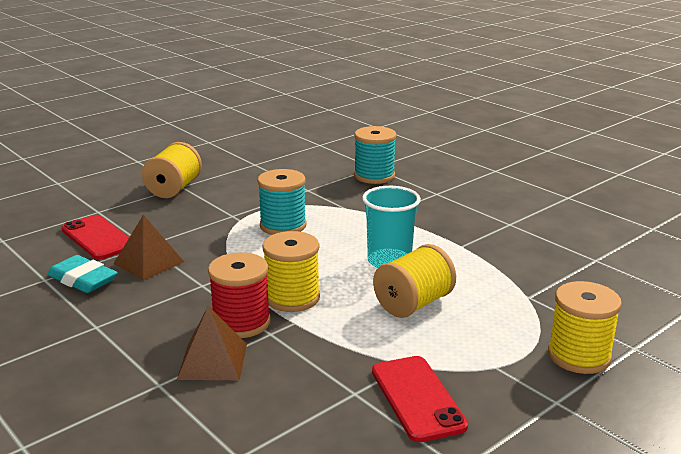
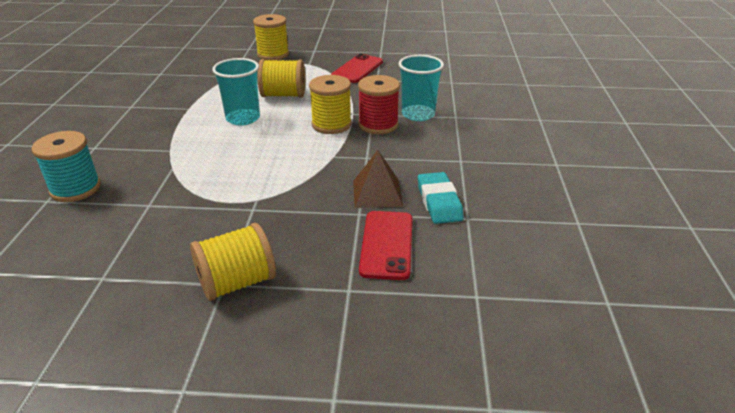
camera: 135 degrees left, 10 degrees up
brown pyramid [177,306,247,380] -> turquoise cup [399,55,444,121]
turquoise spool [258,169,306,235] -> none

